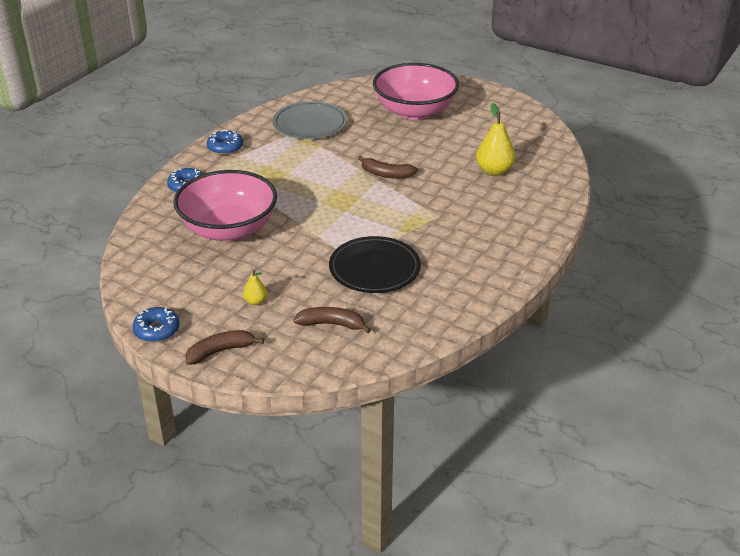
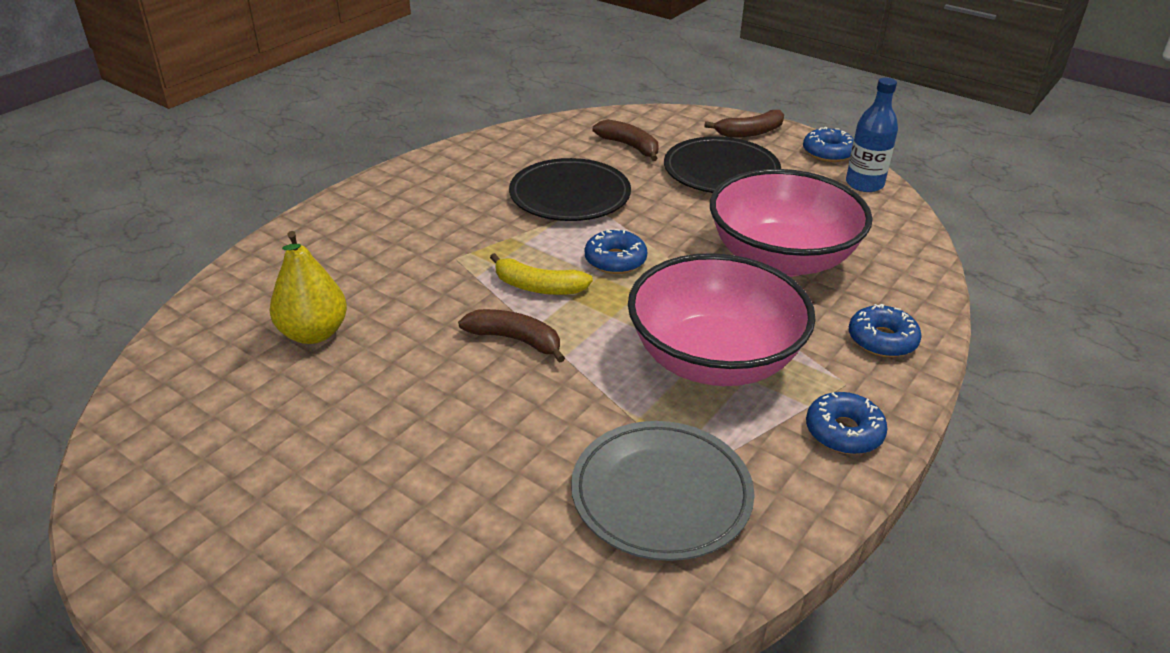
camera: 175 degrees left, 0 degrees up
yellow pear [243,270,267,305] -> black plate [664,136,781,193]
brown banana [294,307,371,333] -> brown banana turned 150 degrees counterclockwise [593,120,659,161]
pink bowl [373,63,459,120] -> pink bowl moved to [628,253,816,386]
none -> yellow banana [490,253,593,295]
none -> blue donut [585,229,647,274]
none -> blue bottle [846,77,898,192]

